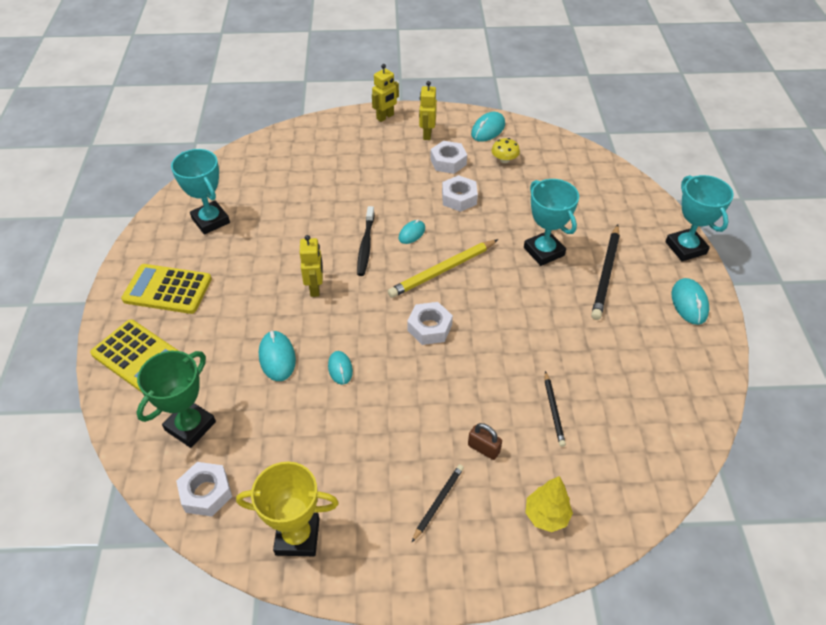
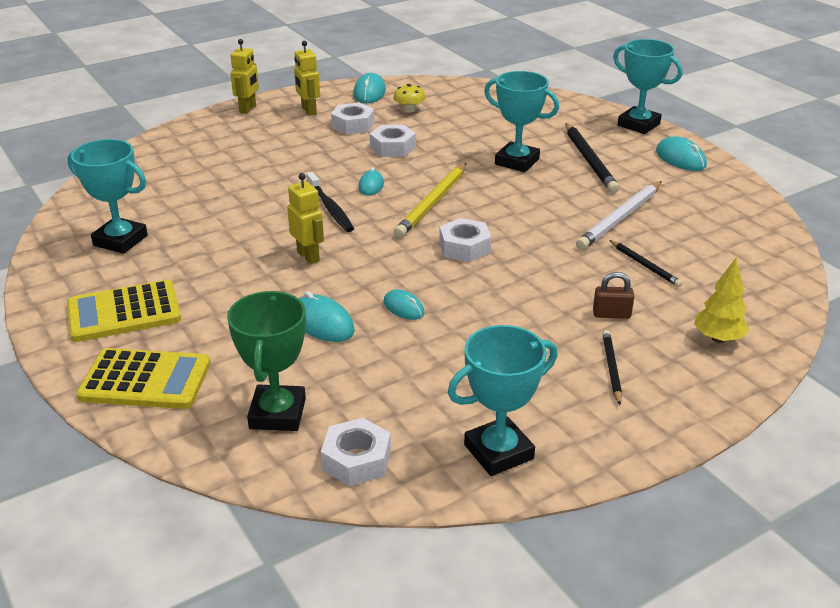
camera: 30 degrees left, 15 degrees down
yellow trophy [236,461,339,556] -> turquoise trophy [448,325,557,476]
none -> white pencil [576,181,662,250]

